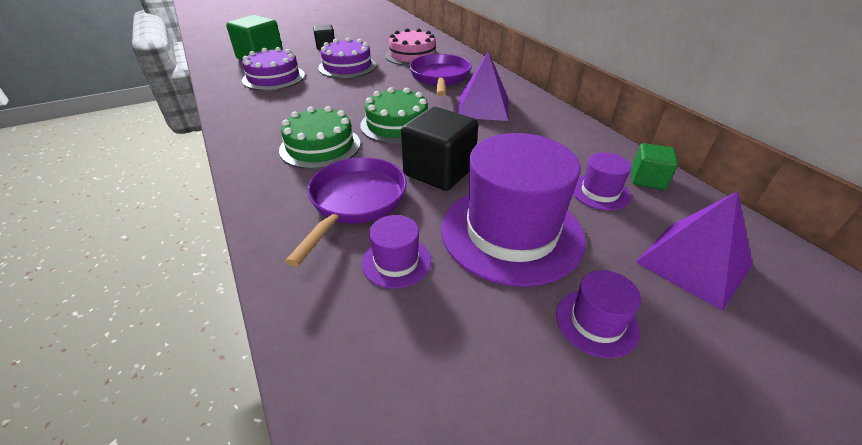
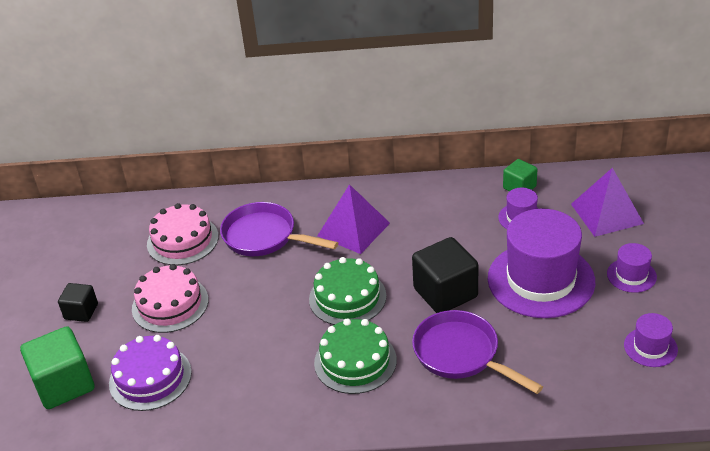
camera: 60 degrees left, 0 degrees up
purple cake [318,38,376,78] -> pink cake [132,264,208,333]
purple hat [361,215,431,289] -> purple hat moved to [624,313,678,367]

